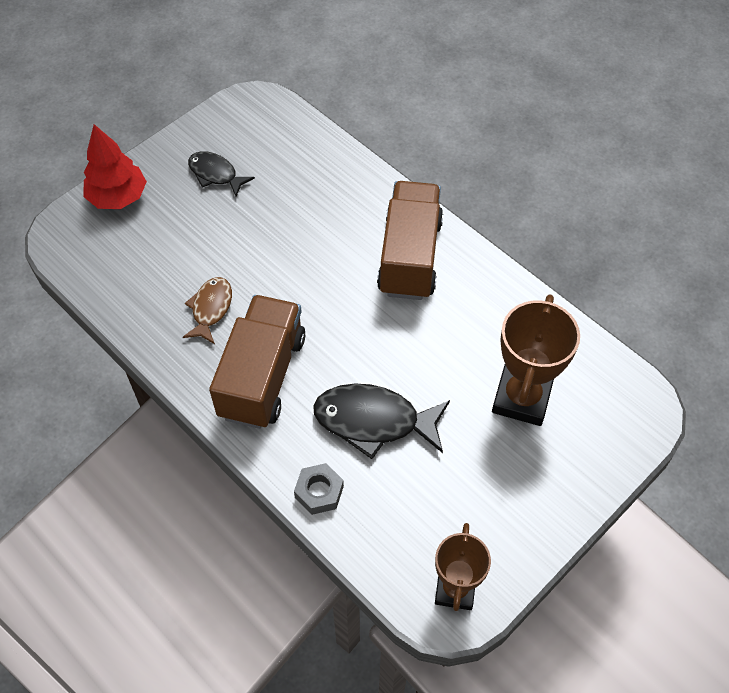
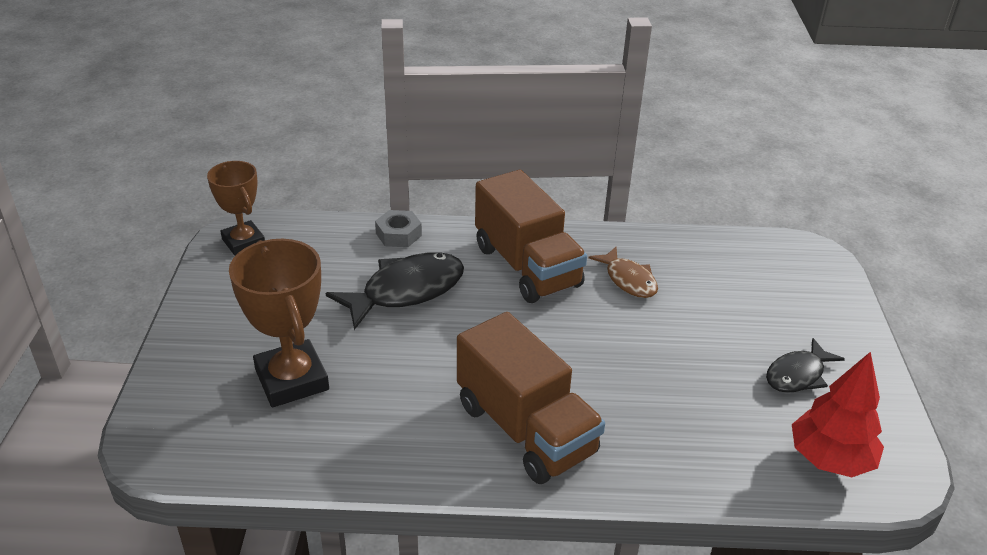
camera: 135 degrees right, 20 degrees down
red tree [84,124,147,209] -> red tree moved to [792,352,884,477]
black fish [188,151,255,197] -> black fish turned 150 degrees clockwise [766,338,845,393]

